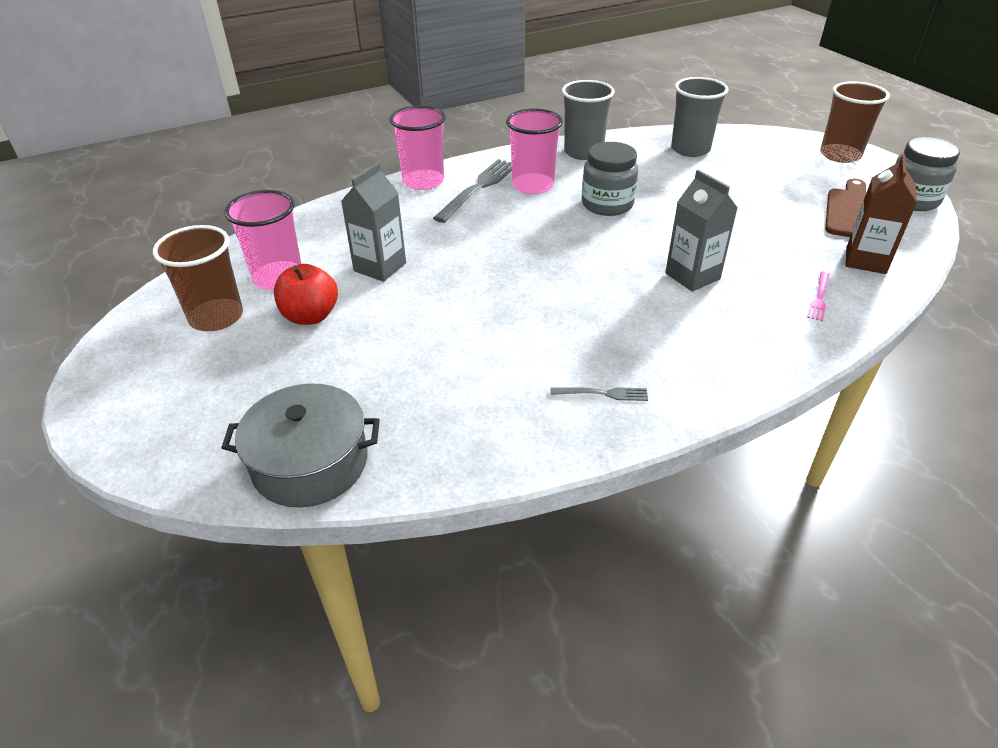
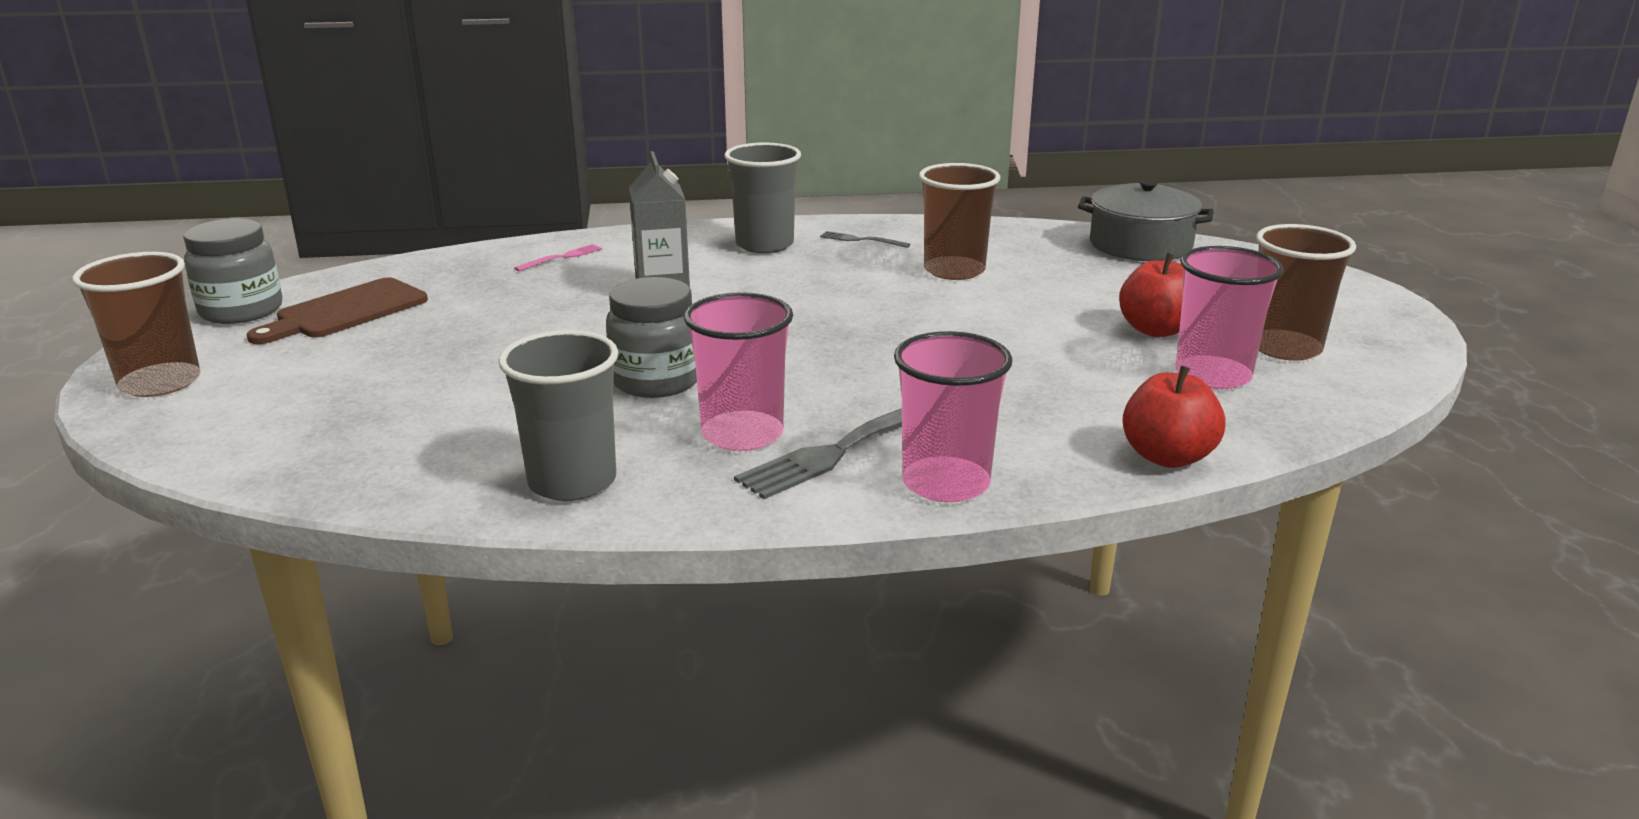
camera: 160 degrees left, 15 degrees down
grey carton [341,162,406,282] -> none
grey cup [671,77,728,157] -> grey cup moved to [725,143,801,253]
brown carton [845,154,917,274] -> none
none -> brown cup [919,163,1000,280]
none -> red apple [1122,365,1226,468]

